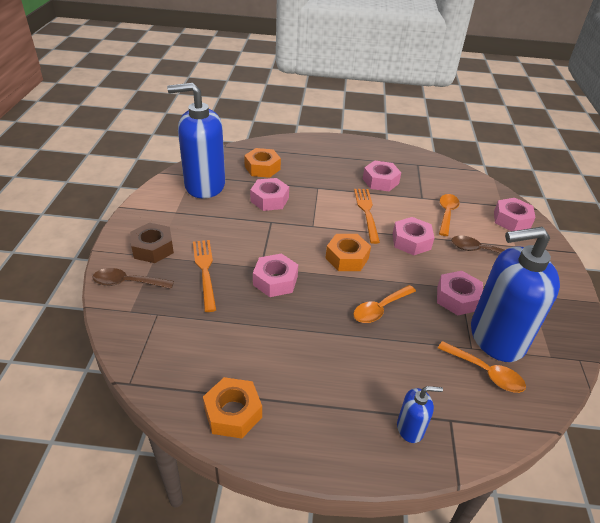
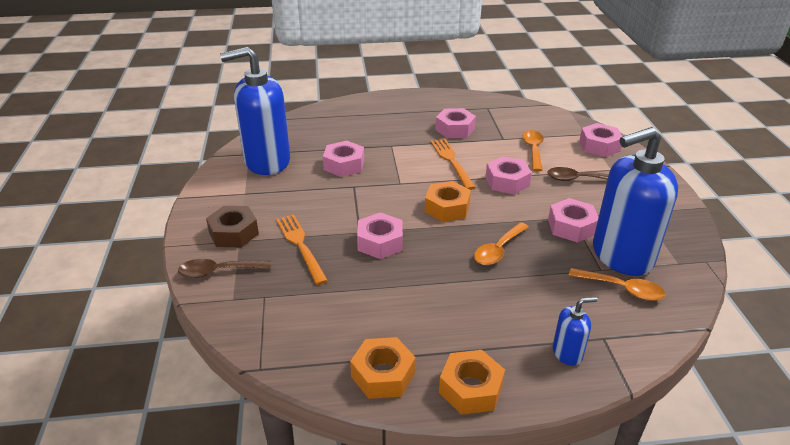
camera: 10 degrees left, 5 degrees down
orange nut [244,148,281,178] -> orange nut moved to [439,350,505,415]

